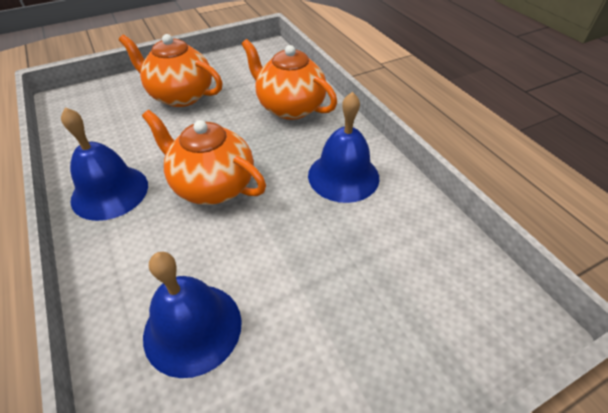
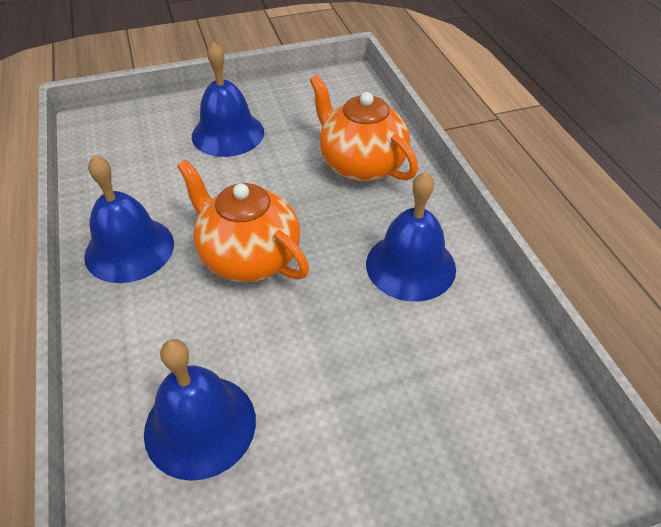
camera: 10 degrees right, 0 degrees up
orange teapot [119,34,223,107] -> blue bell [192,42,264,157]

